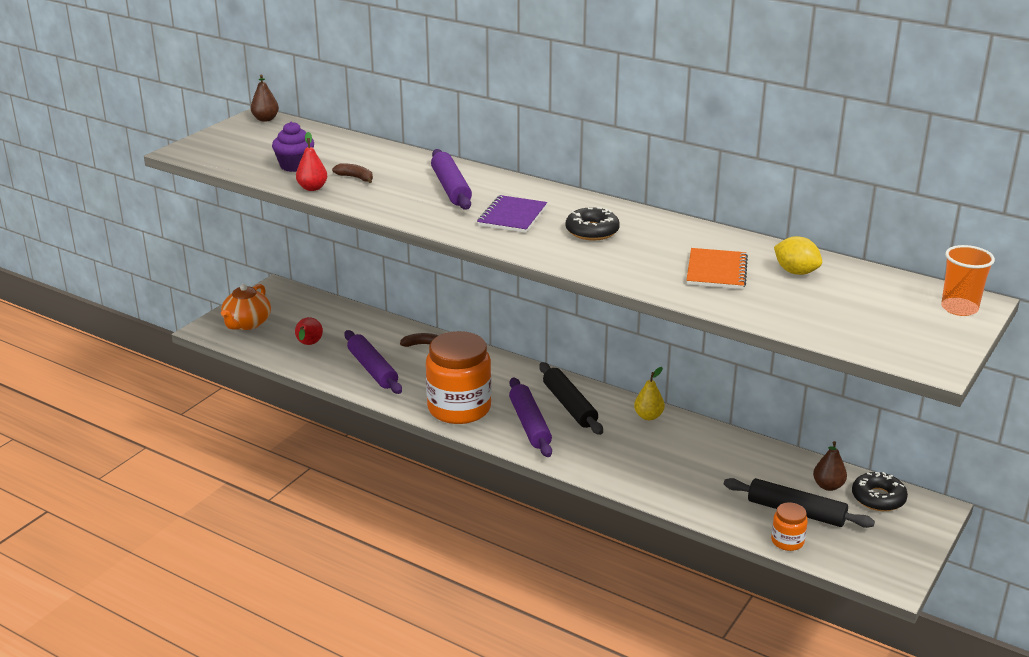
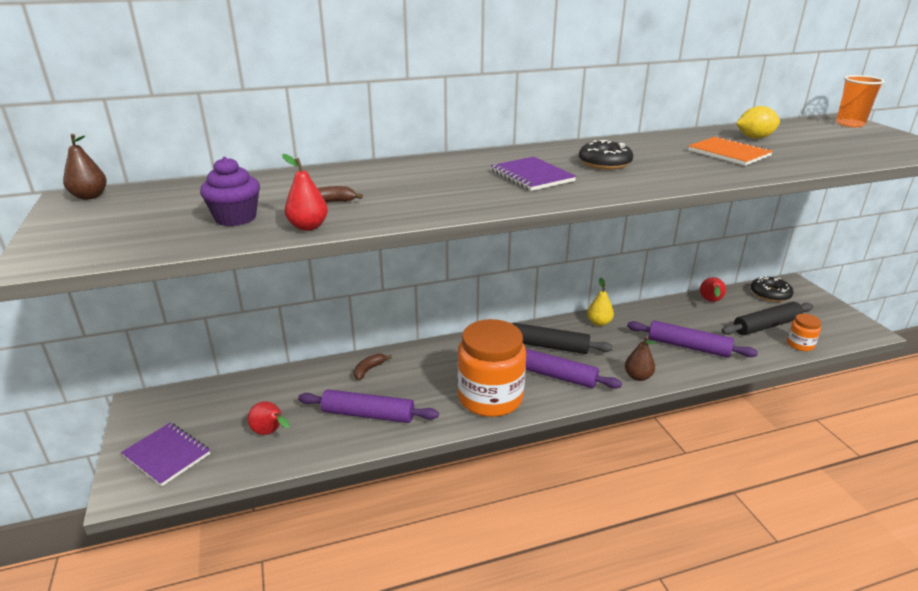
camera: 50 degrees left, 0 degrees up
orange teapot [221,284,271,330] -> purple notebook [121,423,210,486]
purple rolling pin [431,149,472,210] -> purple rolling pin moved to [627,321,758,358]
brown pear [813,441,847,491] -> brown pear moved to [625,336,656,381]
none -> red pear [700,277,726,302]

